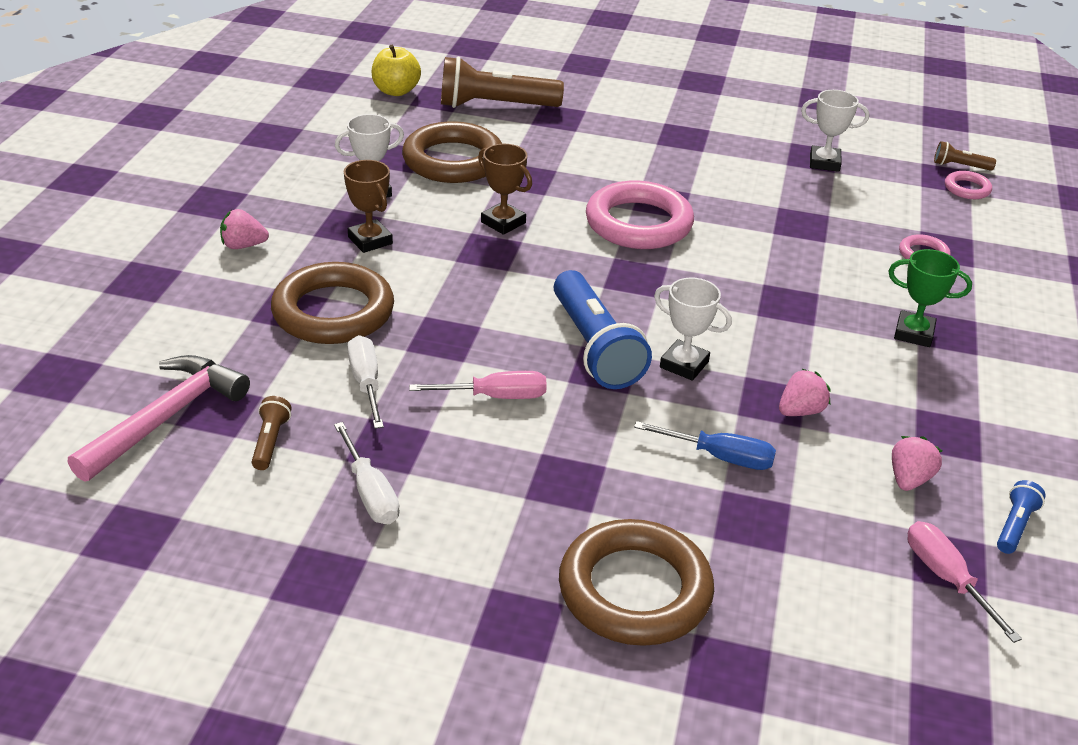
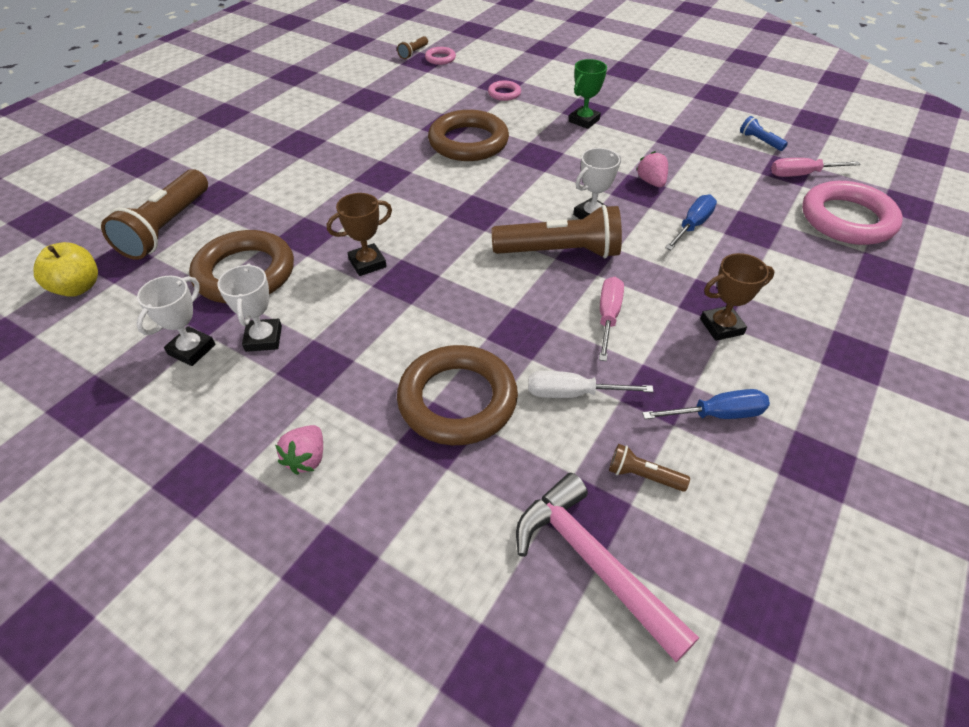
camera: 70 degrees left, 10 degrees up
white screwdriver [334,422,400,524] -> blue screwdriver [642,389,770,419]
brown trophy [344,160,393,253] -> brown trophy moved to [700,253,775,341]
blue flashlight [554,270,652,389] -> brown flashlight [492,205,622,258]
brown ring [559,519,714,646] -> brown ring moved to [428,110,509,161]
pink ring [586,181,694,249] -> pink ring moved to [802,181,903,245]
white trophy [801,90,869,172] -> white trophy moved to [136,276,216,366]
pink strawberry [892,436,942,491] -> none

